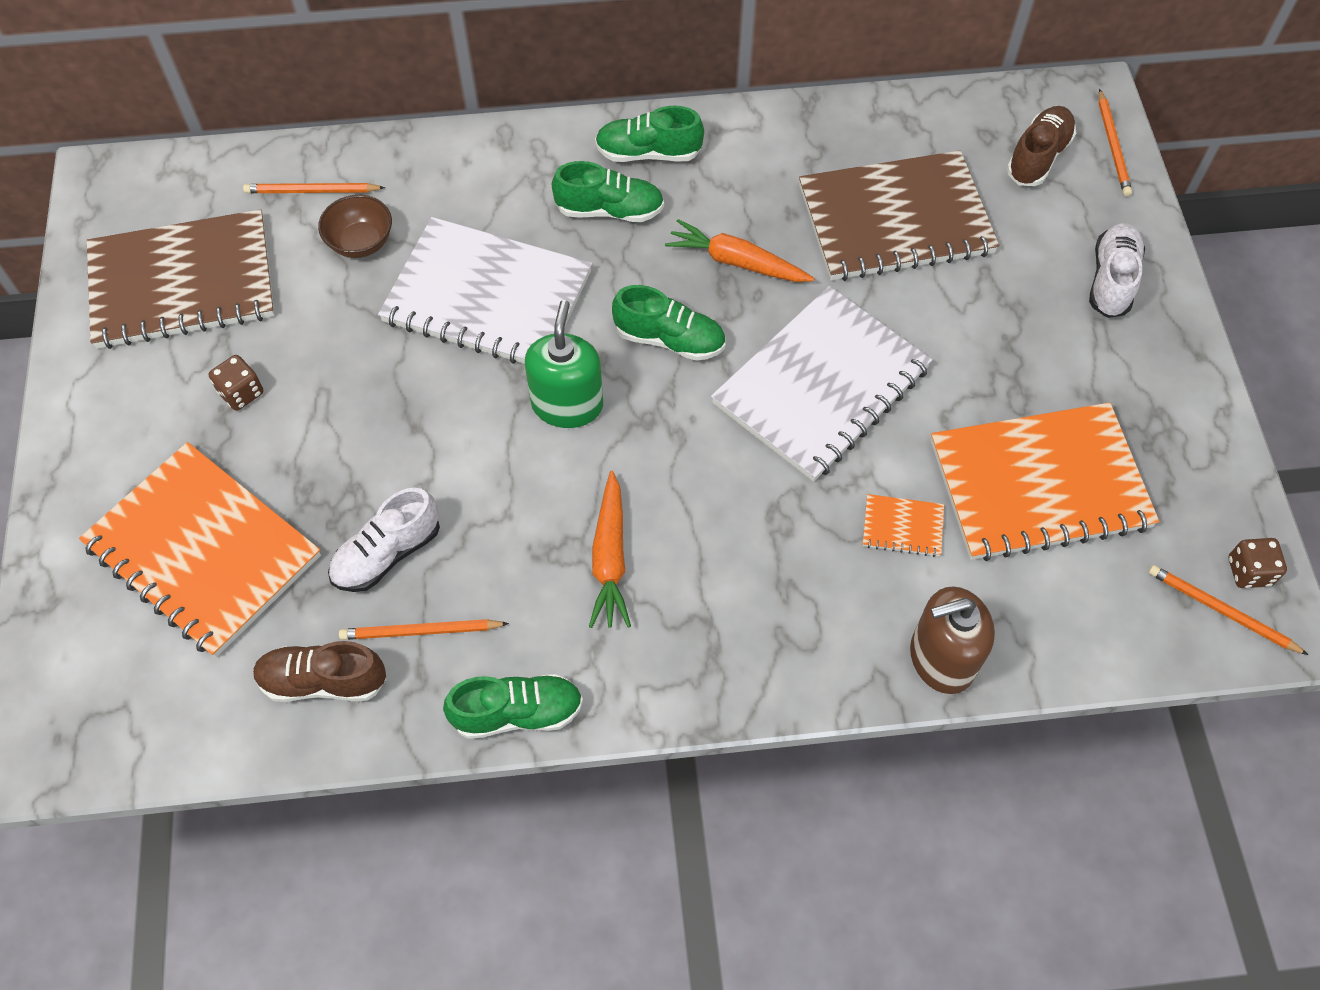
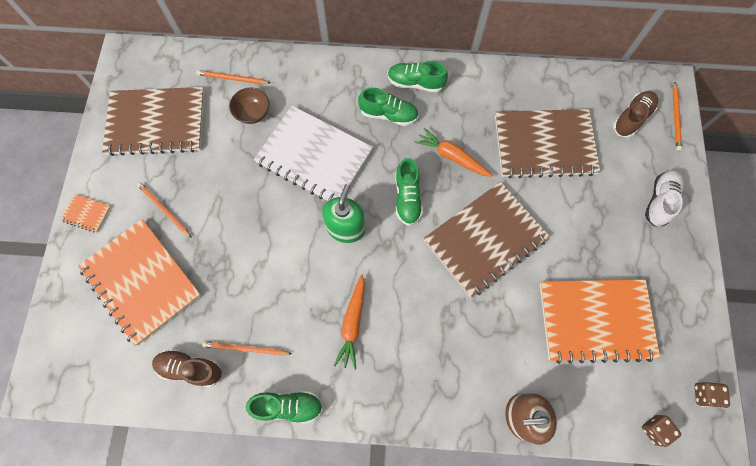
camera: 10 degrees right, 10 degrees up
brown dice [209,355,263,411] -> brown dice moved to [642,415,681,447]
white shoe [328,488,440,592] -> none
green shoe [612,285,725,361] -> green shoe turned 60 degrees clockwise [395,158,423,226]
white notebook [711,286,932,482] -> brown notebook [424,182,550,297]
orange notebook [863,494,944,557] -> orange notebook moved to [61,194,111,233]
orange pencil [1148,565,1308,655] -> orange pencil moved to [137,183,192,238]

